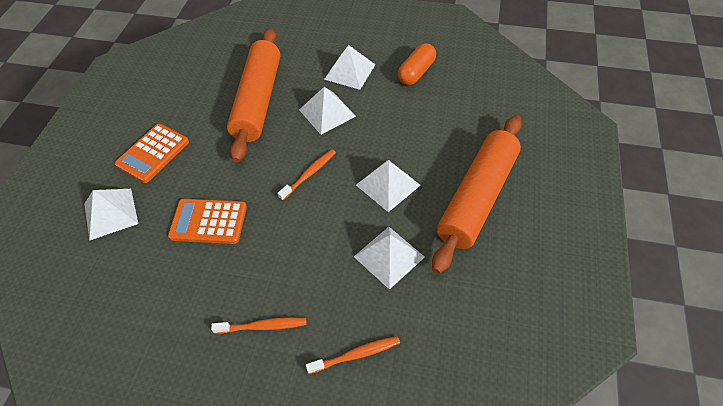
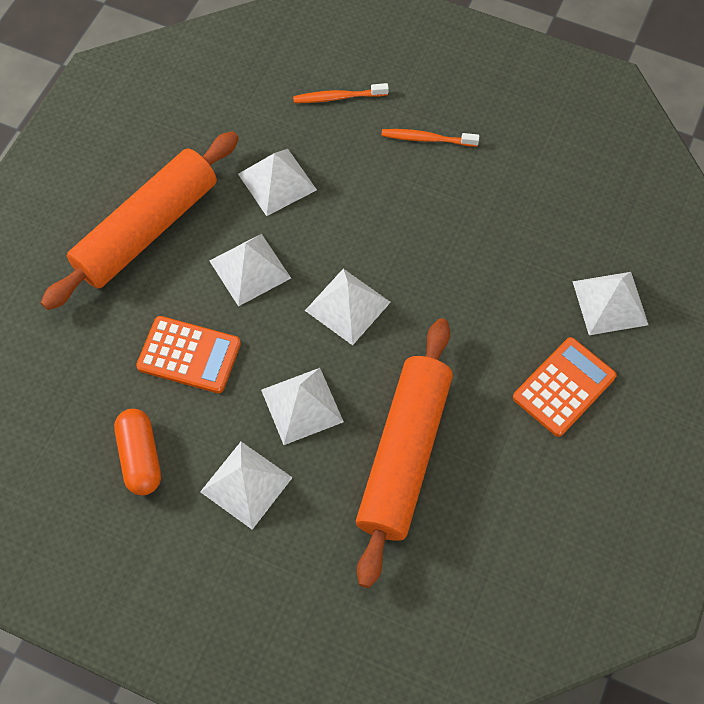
camera: 170 degrees left, 10 degrees up
orange calculator [168,199,247,244] -> orange calculator moved to [136,316,241,393]
orange toothbrush [277,149,336,201] -> white pyramid [305,269,391,345]
orange capsule [398,43,436,85] -> orange capsule turned 60 degrees counterclockwise [114,409,161,495]

